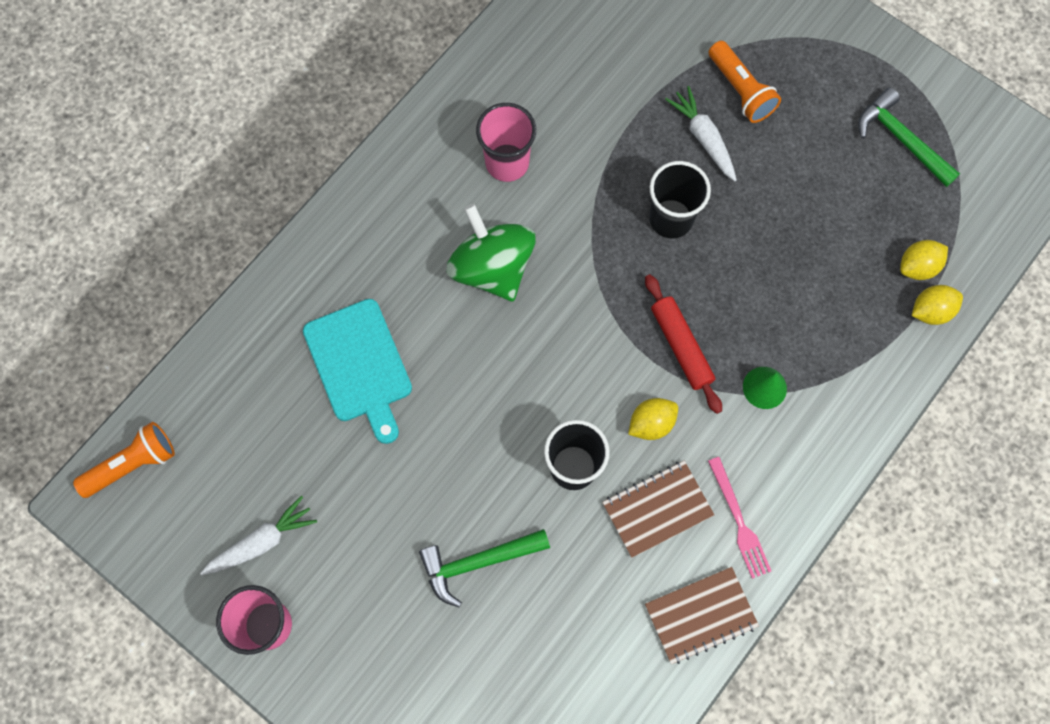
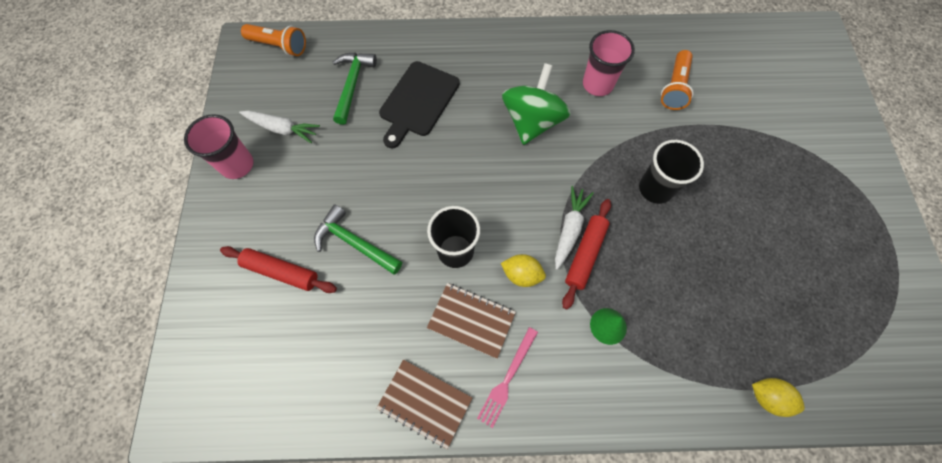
camera: 50 degrees right, 5 degrees down
turquoise cutting board [303,299,412,444] -> black cutting board [379,61,460,149]
white carrot [665,86,737,181] -> white carrot moved to [555,186,594,270]
orange flashlight [709,41,781,123] -> orange flashlight moved to [661,50,694,110]
green hammer [858,88,960,187] -> green hammer moved to [333,53,377,125]
yellow lemon [900,240,948,280] -> none
none -> red rolling pin [220,246,337,293]

